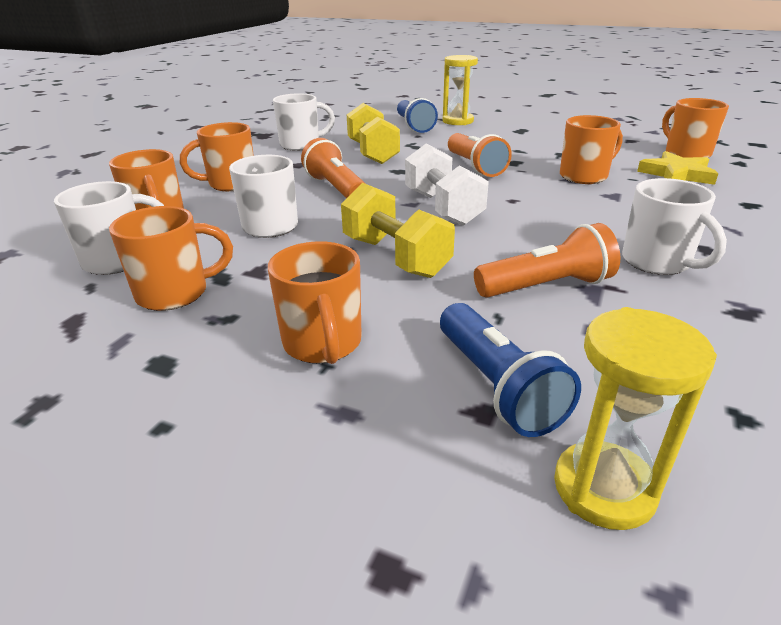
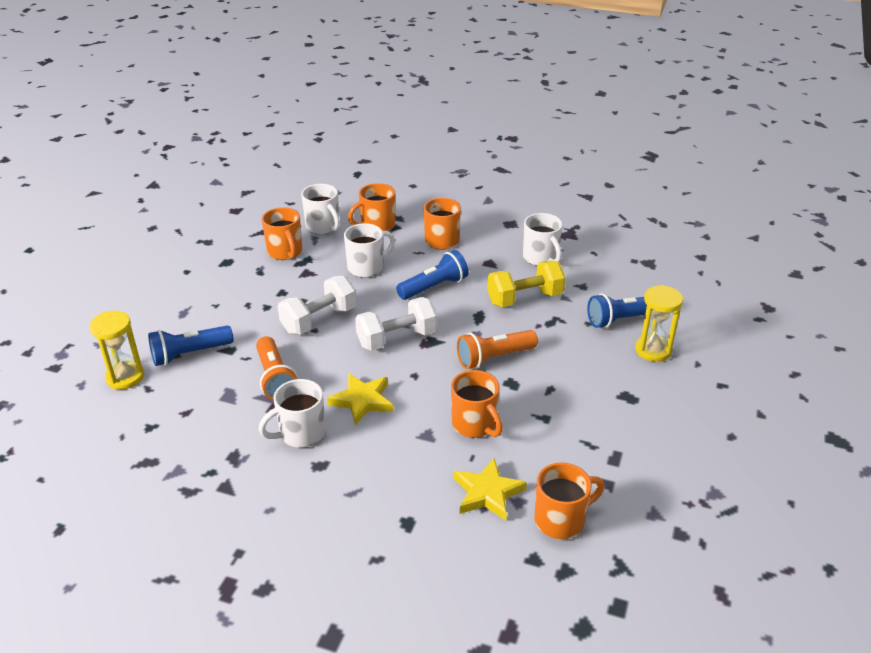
camera: 85 degrees right, 5 degrees up
orange mug [268,241,362,364] -> none
orange flashlight [301,138,366,198] -> blue flashlight [396,250,469,300]
yellow dumbbell [341,183,455,278] -> white dumbbell [278,276,356,335]
none -> yellow star [327,373,393,425]

